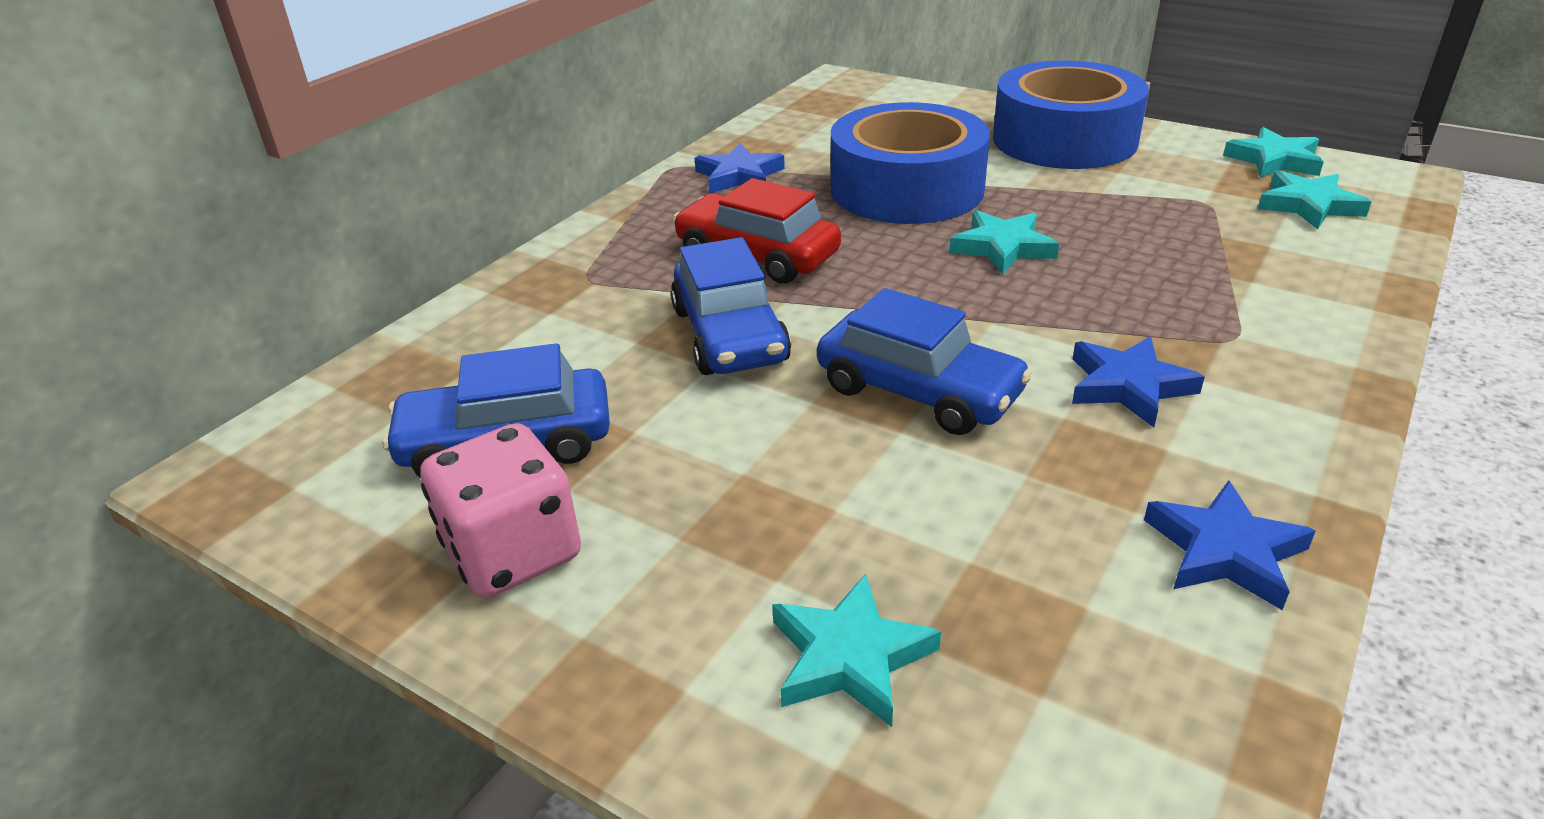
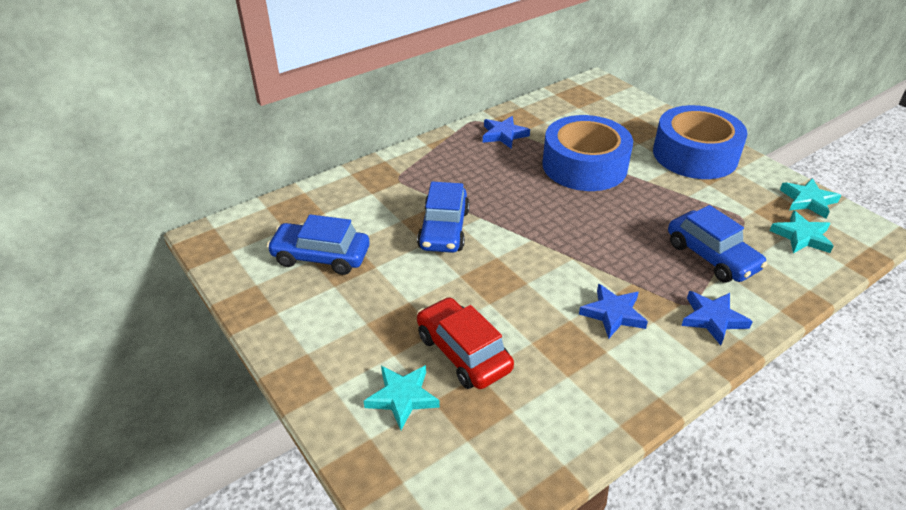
camera: 20 degrees right, 5 degrees up
pink dice [420,423,581,598] -> none
red car [673,178,841,284] -> red car moved to [417,297,514,389]
blue car [817,288,1032,435] -> blue car moved to [668,205,767,283]
turquoise star [949,210,1059,275] -> none
blue star [1144,480,1316,610] -> blue star moved to [681,291,753,345]

